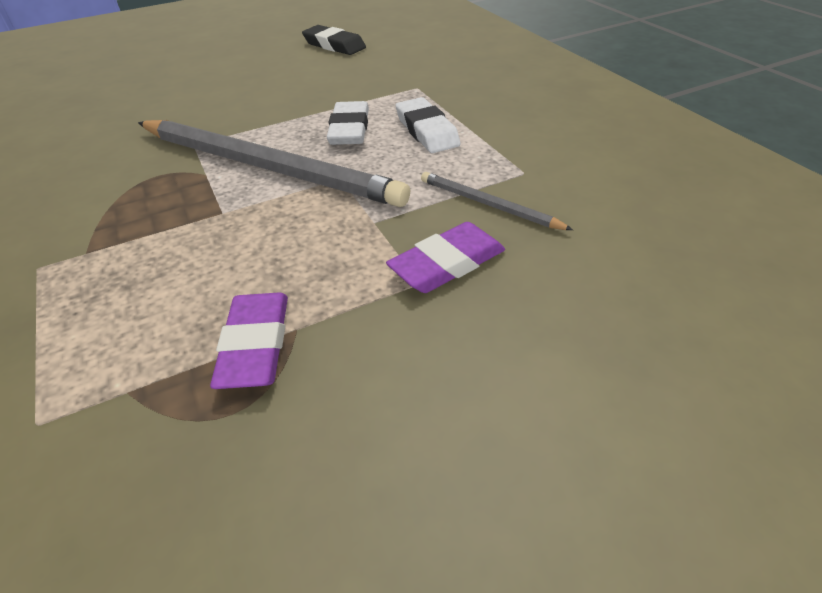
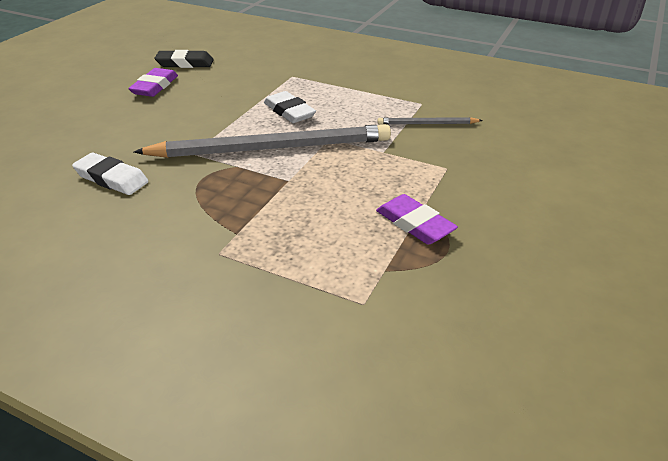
camera: 40 degrees left, 5 degrees down
purple eraser [386,222,505,293] -> purple eraser moved to [128,68,178,97]
white eraser [396,97,461,153] -> white eraser moved to [72,153,149,195]

